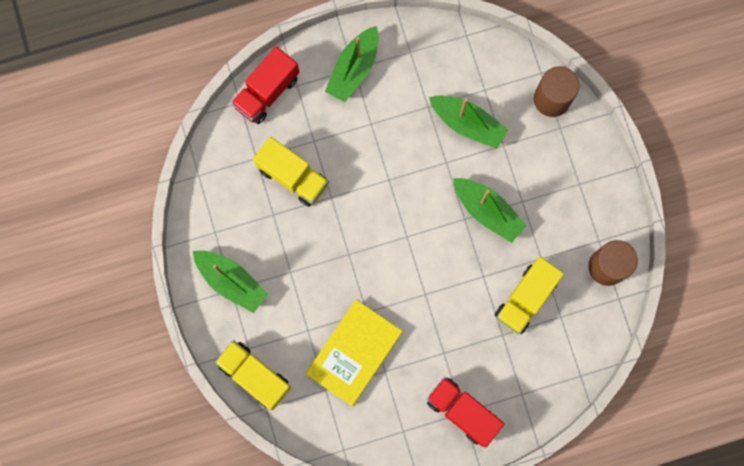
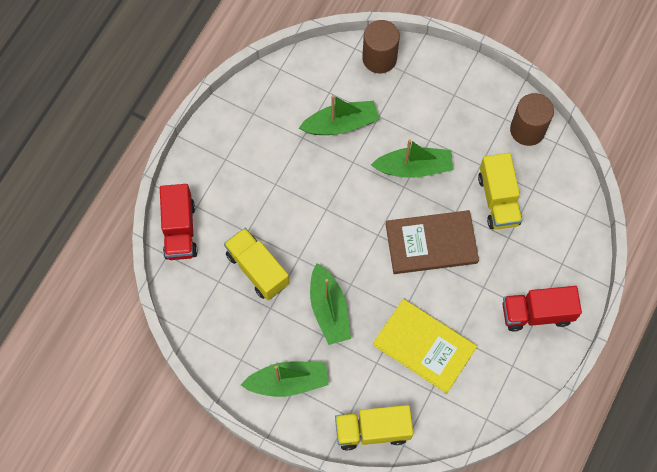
camera: 45 degrees left, 10 degrees down
yellow truck [253,137,329,207] -> yellow truck turned 120 degrees counterclockwise [224,228,289,300]
yellow book [305,300,403,406] -> yellow book turned 45 degrees counterclockwise [373,299,477,393]
green boat [325,26,379,102] -> green boat moved to [310,263,351,345]
none -> brown book [386,210,479,274]

